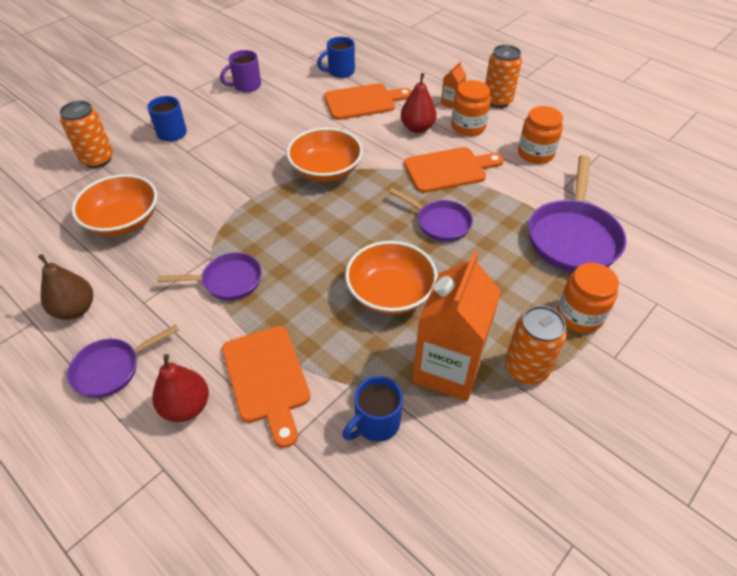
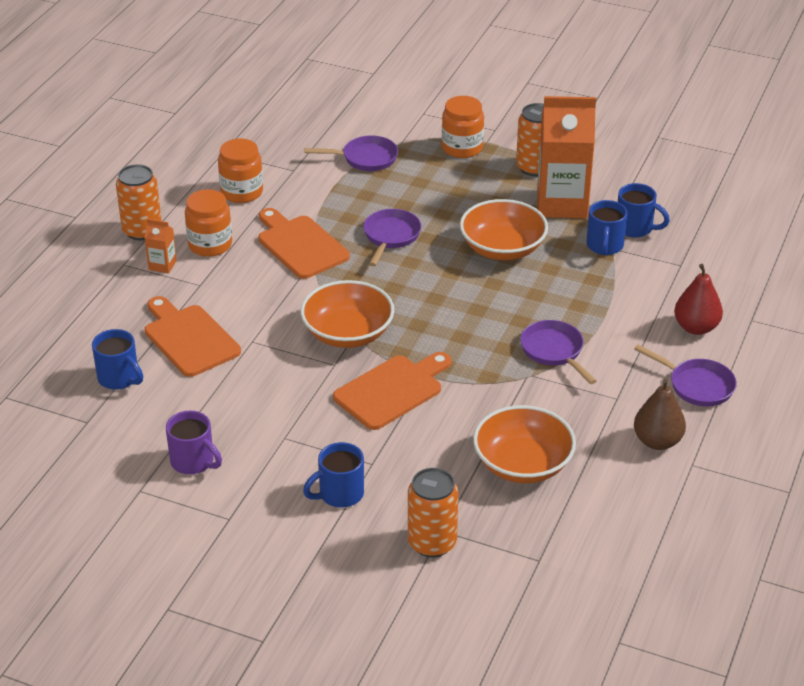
camera: 110 degrees left, 10 degrees down
orange cutting board [222,326,310,448] -> orange cutting board moved to [333,352,451,430]
red pear [401,73,436,133] -> none
purple pan [529,155,626,273] -> purple pan [304,136,398,171], size x0.59
none -> blue mug [587,200,628,256]

